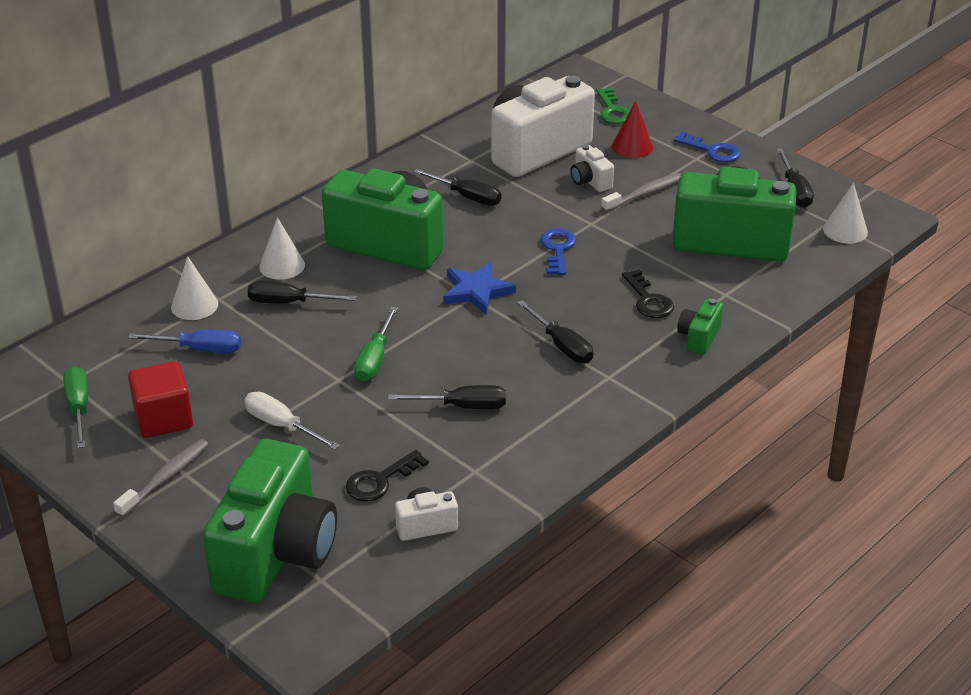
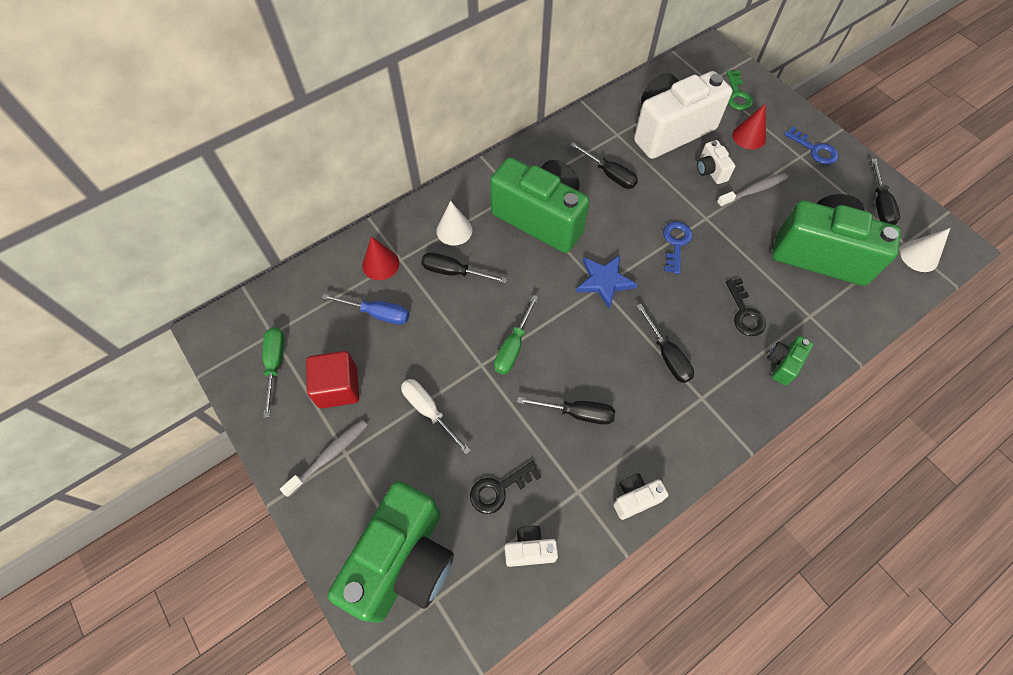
camera: 10 degrees right, 25 degrees up
white cone [171,256,218,320] -> red cone [362,236,399,280]
none -> white camera [613,473,668,520]

